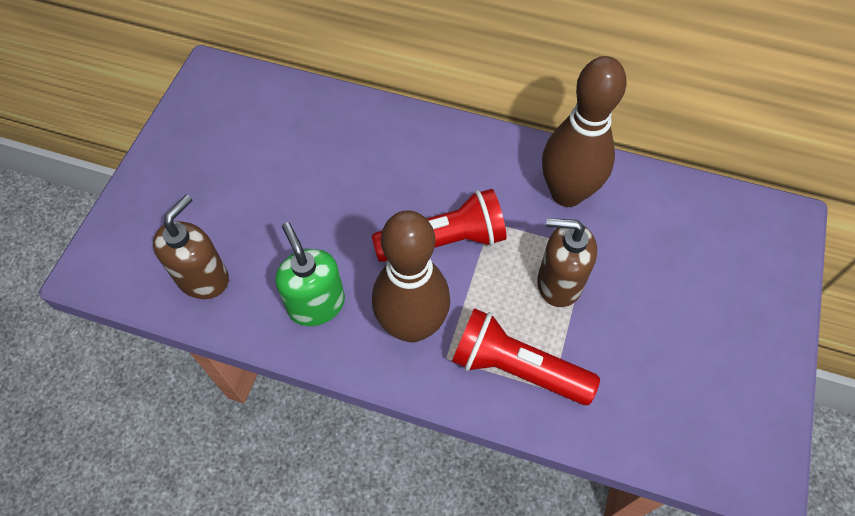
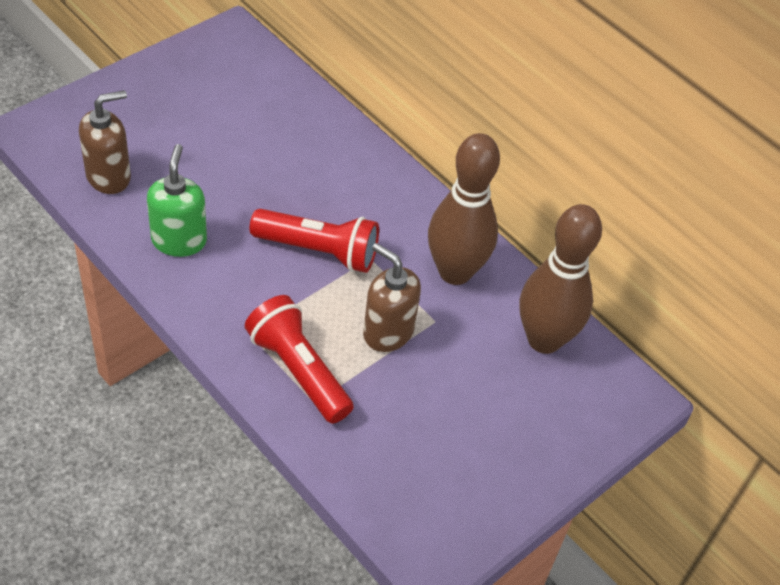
camera: 25 degrees right, 10 degrees down
brown bowling pin [372,210,450,342] -> brown bowling pin moved to [520,204,602,354]

